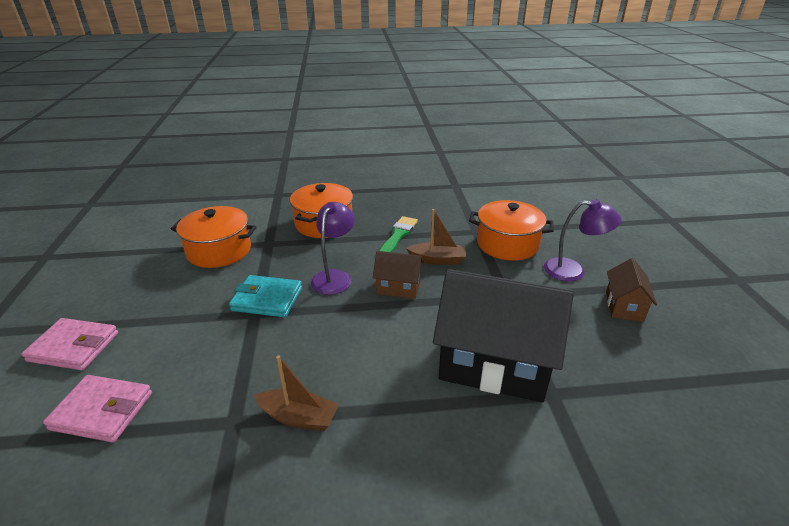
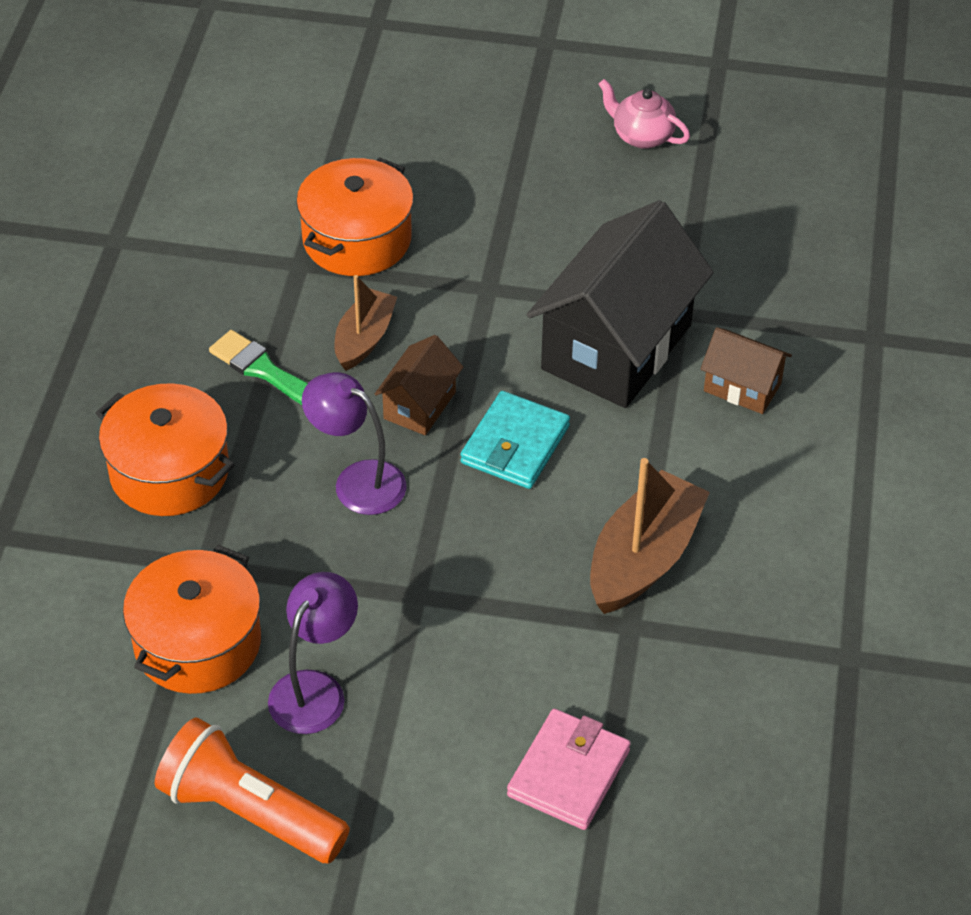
camera: 75 degrees left, 15 degrees up
pink wallet [22,318,118,370] -> none
turquoise wallet [229,275,302,317] -> turquoise wallet moved to [460,391,570,489]
brown boat [254,355,339,431] -> brown boat [590,458,710,614], size x1.60
purple lamp [544,199,621,281] -> purple lamp moved to [268,572,358,734]
brown house [606,258,657,322] -> brown house moved to [700,327,792,414]
none -> orange flashlight [155,718,350,863]
none -> pink teapot [599,79,690,149]

